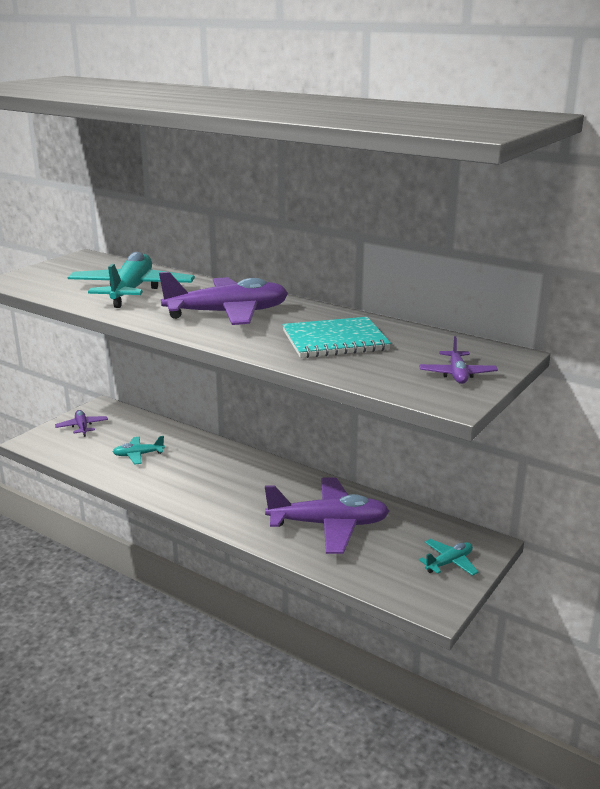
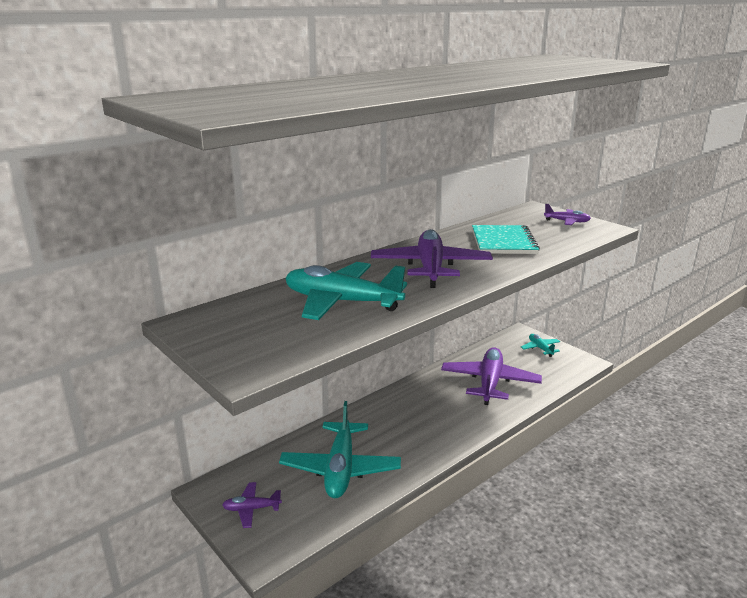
camera: 75 degrees left, 0 degrees up
turquoise plane [113,436,165,465] -> turquoise plane [279,401,401,498], size x2.09

